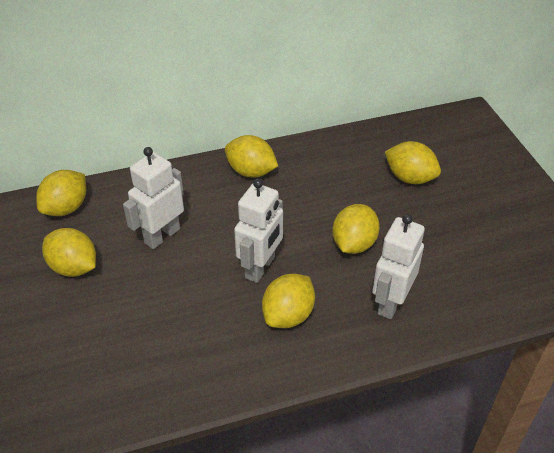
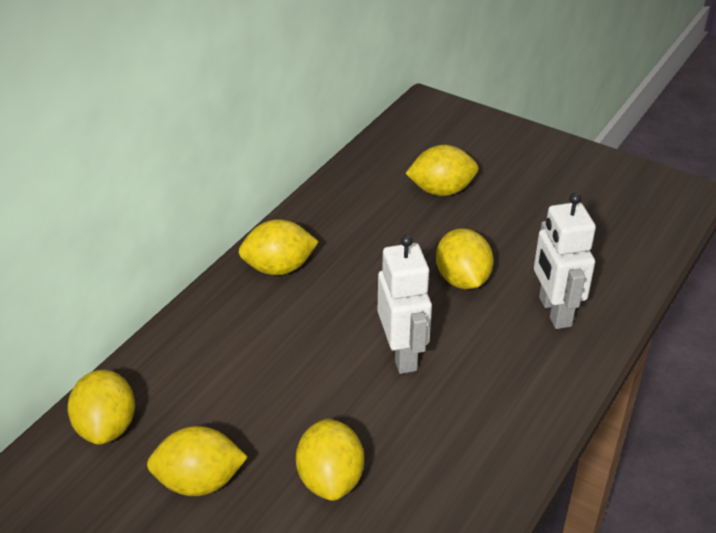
camera: 40 degrees left, 5 degrees down
white robot [123,147,184,249] -> none
yellow lemon [262,274,315,328] -> yellow lemon moved to [296,419,364,501]

